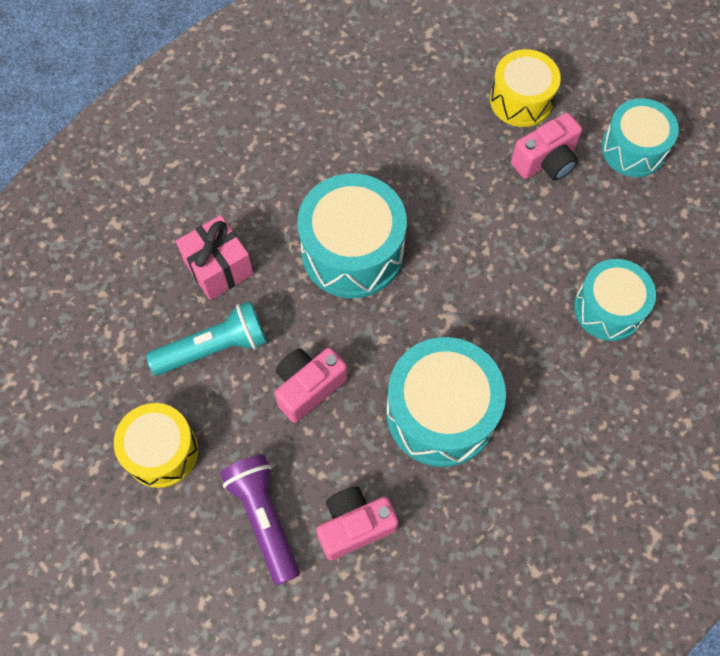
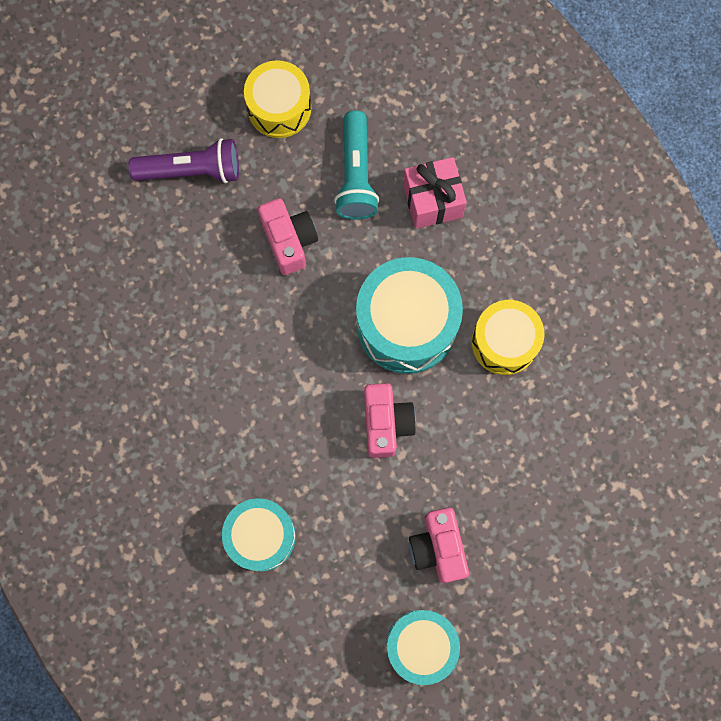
camera: 110 degrees right, 10 degrees up
pink camera [316,486,398,560] -> pink camera moved to [364,383,416,458]
turquoise drum [386,337,506,467] -> none
yellow drum [490,49,561,127] -> yellow drum moved to [472,300,544,375]

